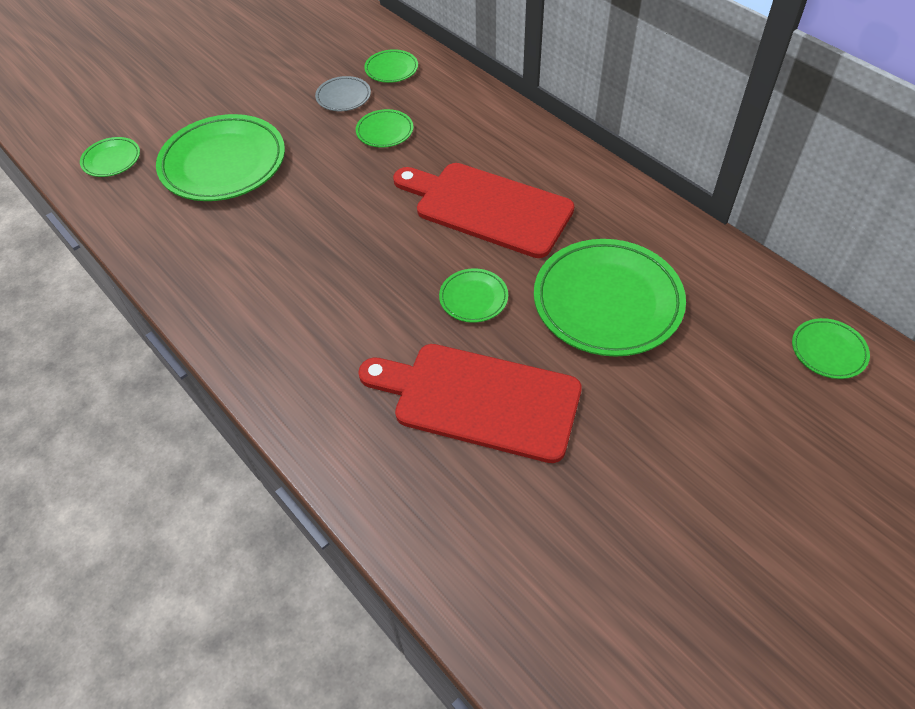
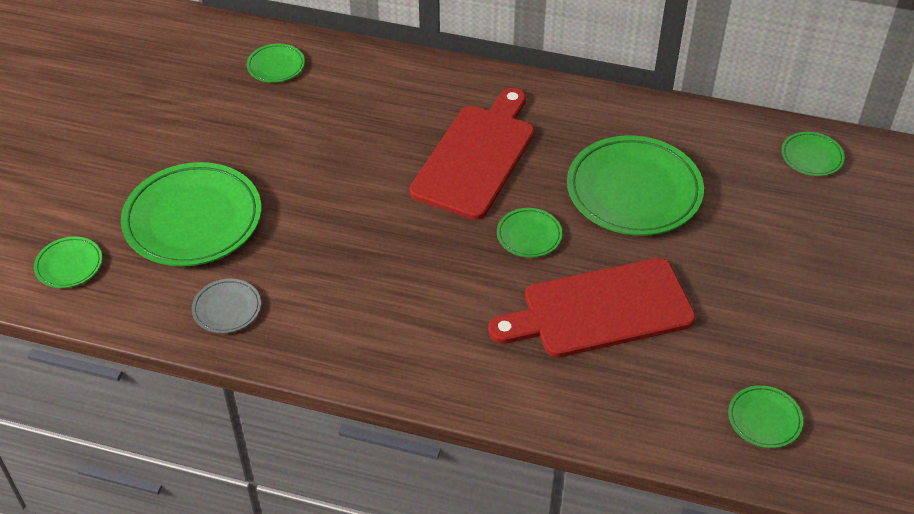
camera: 35 degrees left, 5 degrees down
grey plate [315,76,371,111] -> grey plate moved to [192,279,261,333]
green plate [356,109,414,148] -> green plate moved to [728,385,803,448]
red cutting board [393,163,574,258] -> red cutting board turned 120 degrees clockwise [410,88,534,220]

